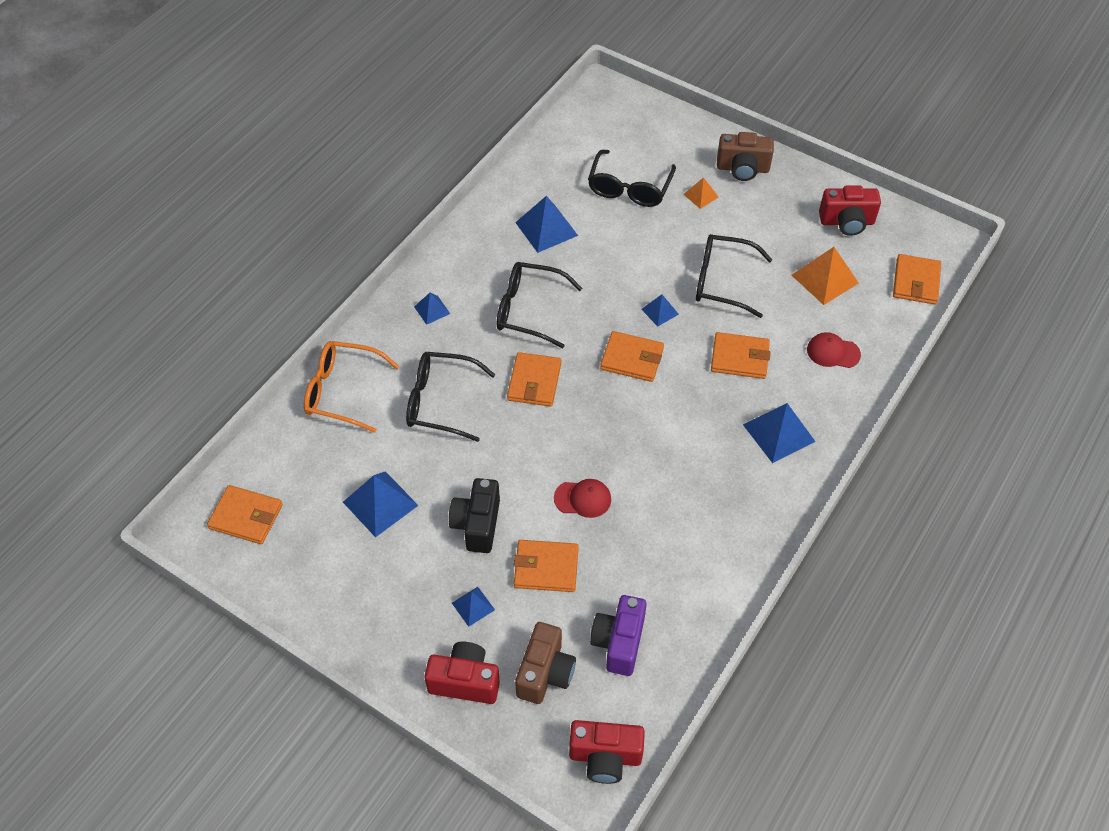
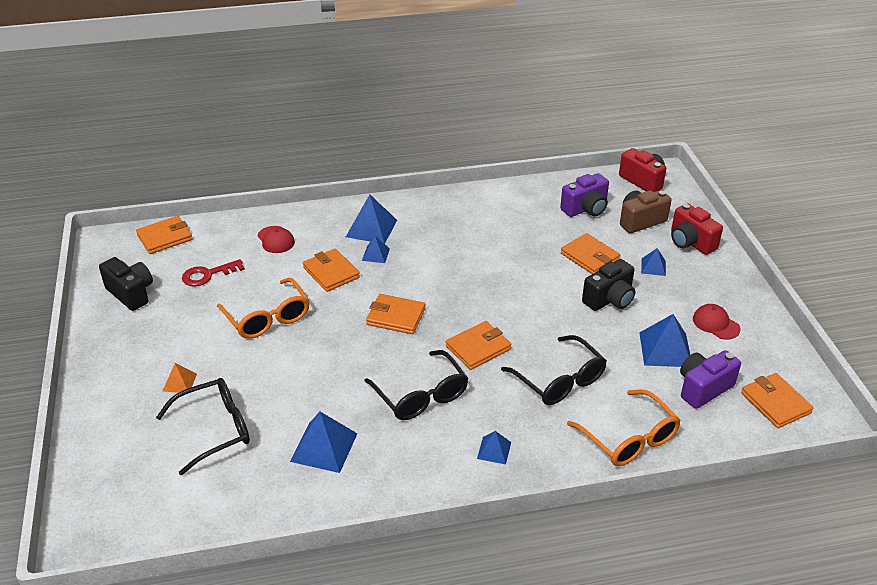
camera: 135 degrees left, 15 degrees down
red cap [554,479,611,518] -> red cap moved to [693,304,741,340]
orange wallet [600,331,664,382] -> orange wallet turned 45 degrees counterclockwise [366,294,426,334]
blue pyramid [641,294,679,327] -> blue pyramid moved to [362,236,390,263]
black glasses [696,234,773,318] -> orange glasses [217,278,309,339]
brown camera [717,132,774,181] -> none
orange pyramid [792,247,859,305] -> red key [182,259,245,287]
red camera [819,186,881,236] -> black camera [99,257,153,311]
none -> purple camera [680,350,741,409]

